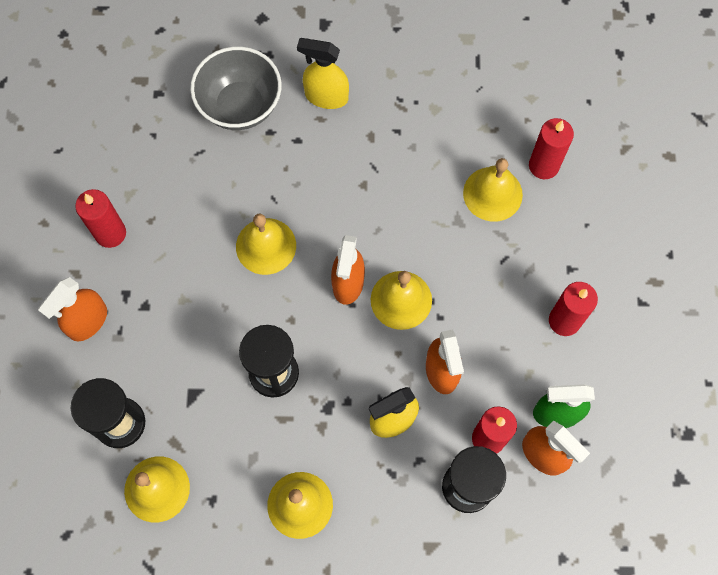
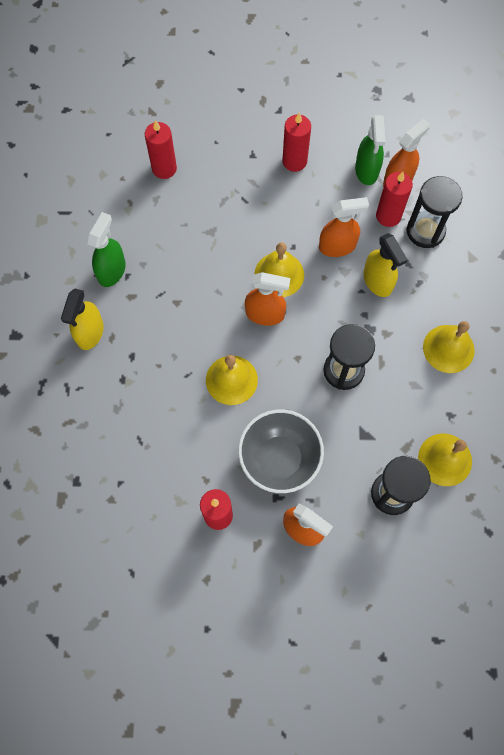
camera: 90 degrees left, 0 degrees up
grey bowl [190,46,282,130] -> grey bowl moved to [238,410,324,493]
yellow bell [463,158,523,222] -> none
none -> green spray bottle [87,212,126,287]

